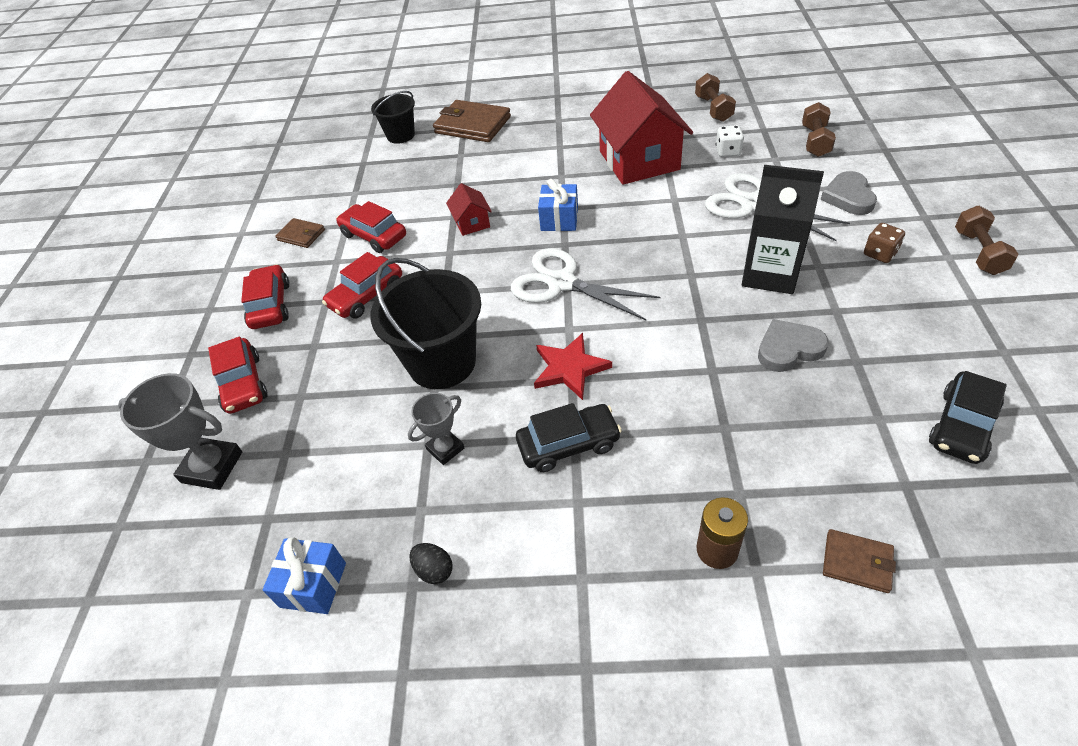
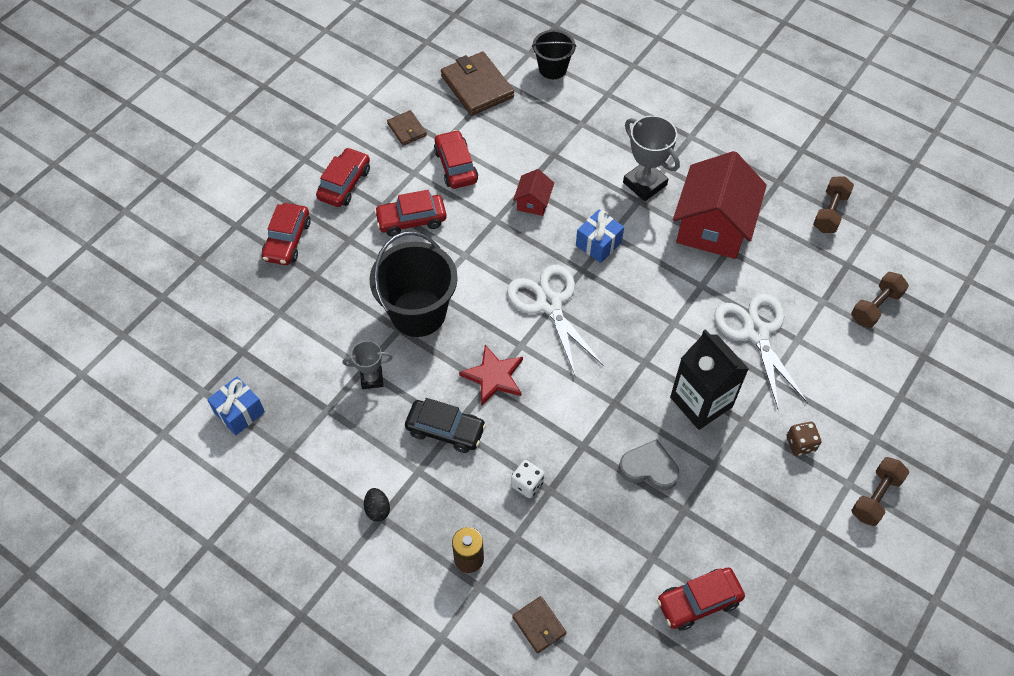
camera: 30 degrees right, 10 degrees up
grey trophy [118,373,242,490] -> grey trophy moved to [623,115,680,201]
black egg [410,543,453,584] -> black egg moved to [364,488,390,522]
brown wallet [433,100,511,142] -> brown wallet moved to [441,52,514,116]
white dice [716,125,744,157] -> white dice moved to [511,460,544,498]
grey heart [821,171,877,215] -> none
black car [929,371,1007,464] -> red car [657,567,745,631]

